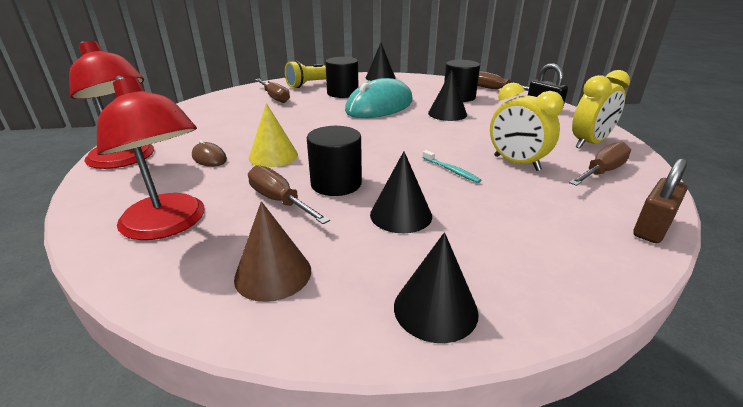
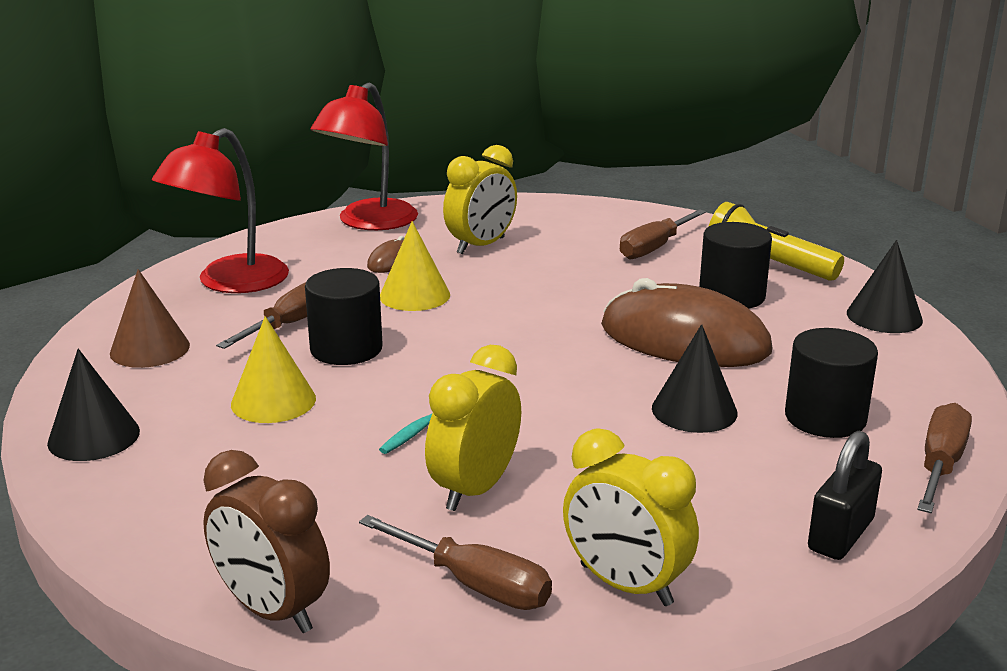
camera: 75 degrees right, 5 degrees down
turquoise mouse [345,78,413,118] -> brown mouse [601,278,772,367]
black cone [370,151,432,233] -> yellow cone [231,316,316,423]
brown padlock [633,158,688,243] -> brown clock [203,450,330,633]
none -> yellow clock [443,145,517,254]

